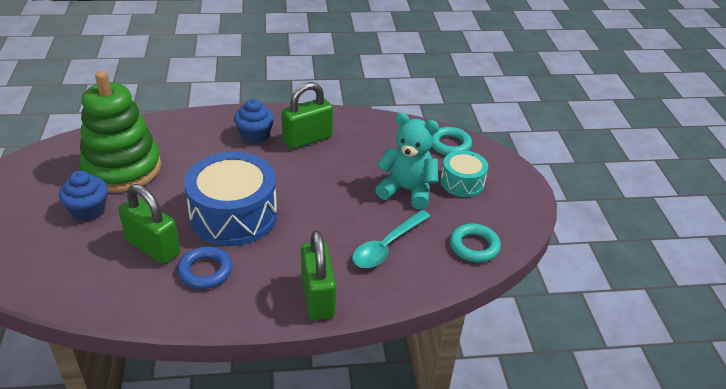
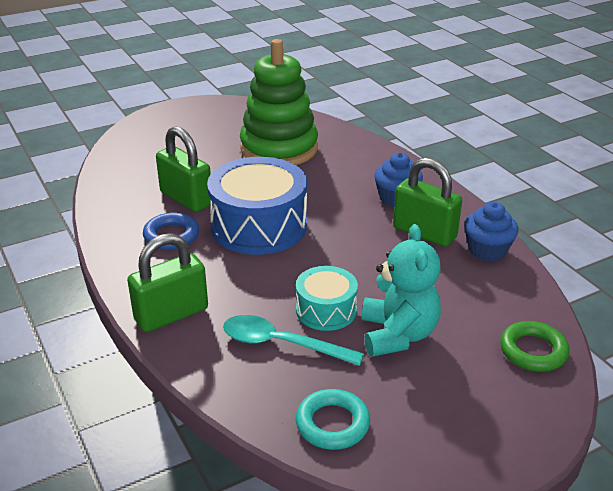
camera: 70 degrees right, 5 degrees down
blue cupcake [59,170,108,221] -> blue cupcake moved to [464,202,518,262]
green padlock [118,184,180,264] -> green padlock turned 60 degrees counterclockwise [156,126,211,212]
turquoise ring [432,127,472,155] -> green ring [500,321,569,372]
turquoise drum [441,150,488,197] -> turquoise drum moved to [296,266,358,331]

